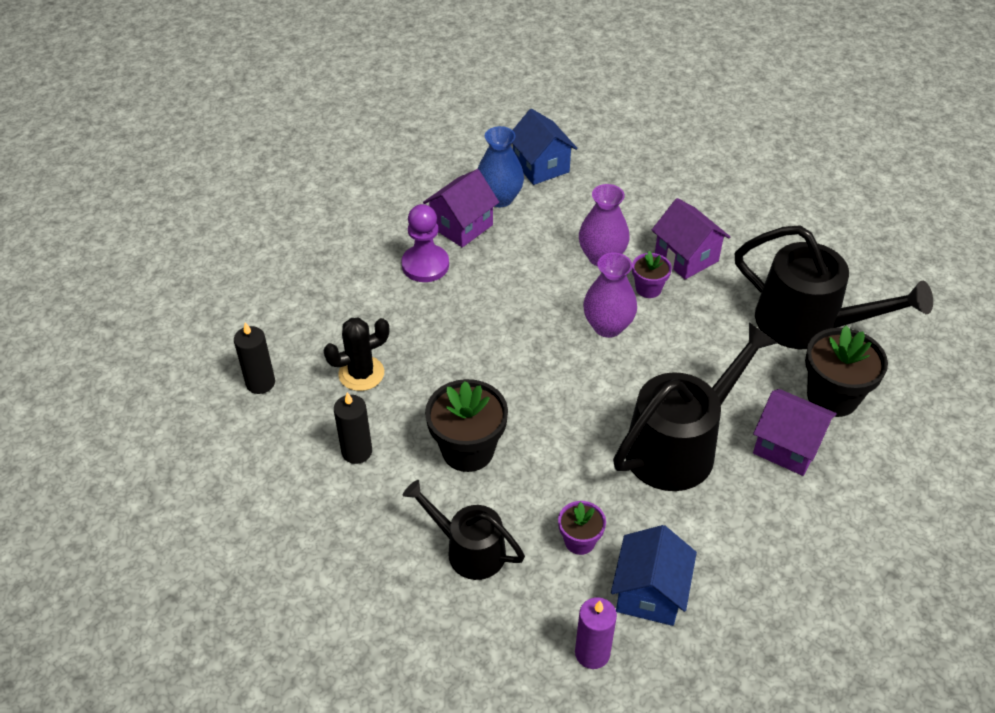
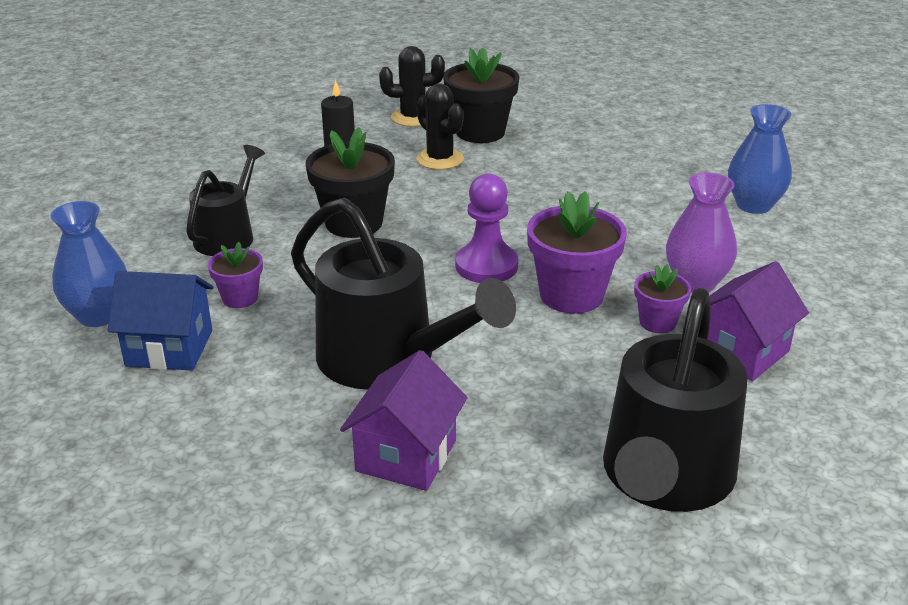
camera: 80 degrees right, 15 degrees down
black candle [234,322,275,394] -> black cactus [379,46,445,127]
purple pawn [401,204,449,282] -> purple pawn moved to [455,174,519,283]
purple house [423,169,499,248] -> none
blue house [512,109,577,185] -> none
purple candle [575,597,617,669] -> blue vase [50,201,127,327]
purple vase [583,253,637,338] -> purple flower pot [527,191,627,314]
black flower pot [805,326,888,417] -> black flower pot moved to [443,47,519,143]

